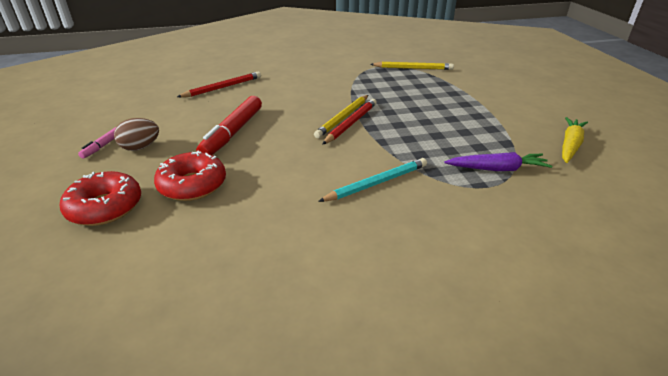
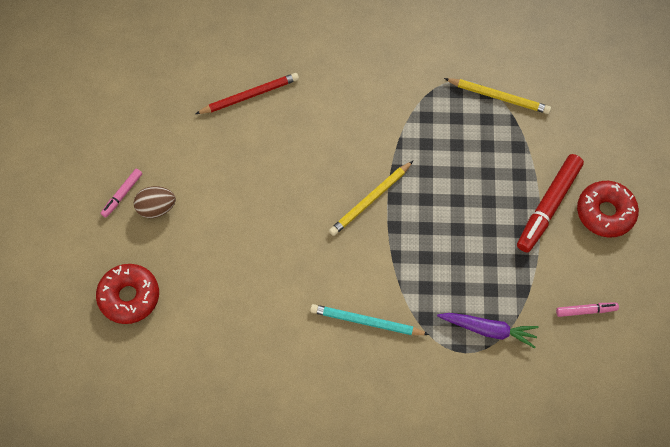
camera: 15 degrees right, 30 degrees up
red donut [154,151,226,201] -> red donut moved to [577,181,639,238]
red marker [196,96,262,155] -> red marker moved to [517,154,584,252]
turquoise pencil [318,158,427,202] -> turquoise pencil turned 150 degrees counterclockwise [310,304,429,335]
red pencil [322,99,377,145] -> none
yellow carrot [562,117,588,163] -> pink marker [556,302,619,317]

